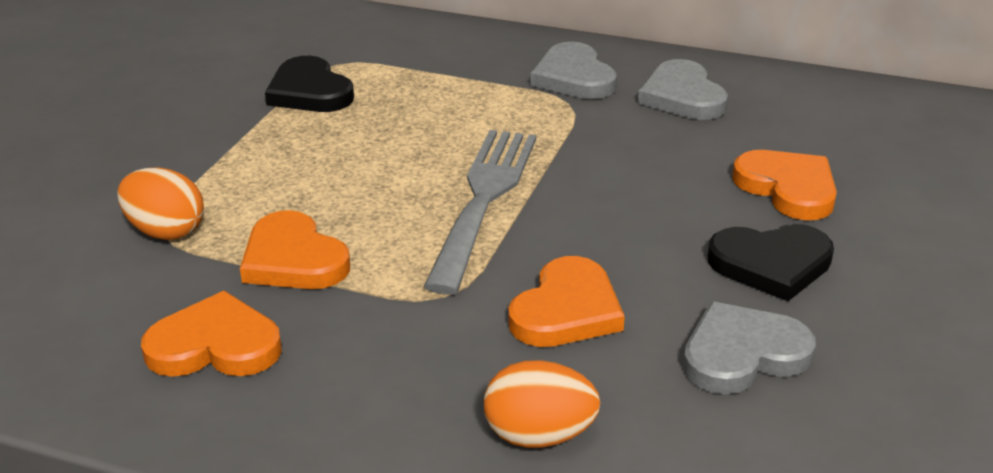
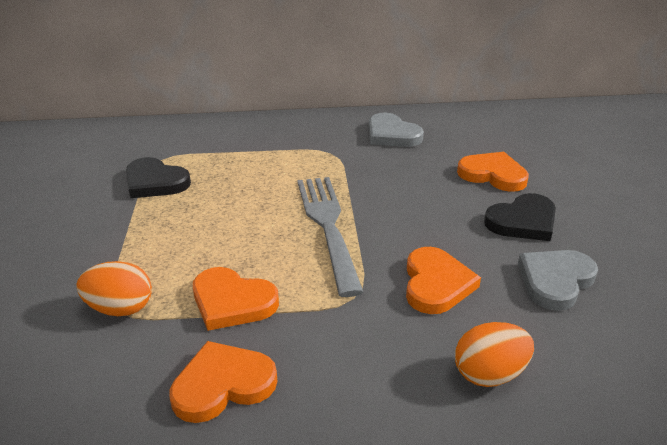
camera: 25 degrees left, 0 degrees up
grey heart [530,42,617,99] -> none

